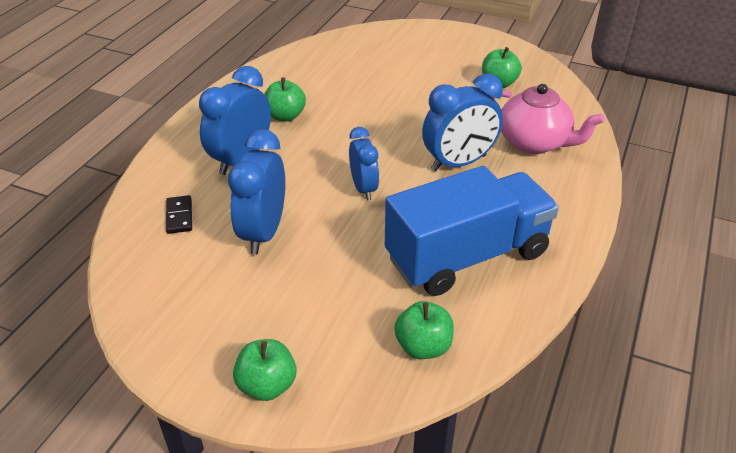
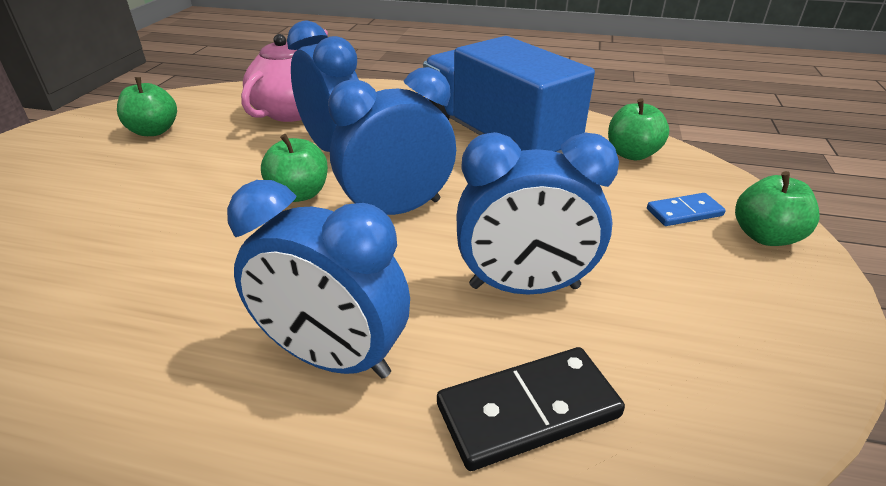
camera: 100 degrees left, 5 degrees down
black domino [166,195,192,234] -> black domino [437,347,625,471], size x1.65
green apple [264,77,306,121] -> green apple moved to [261,134,328,202]
blue clock [349,127,379,200] -> blue clock [328,67,456,215], size x1.56
none -> blue domino [647,193,726,226]

